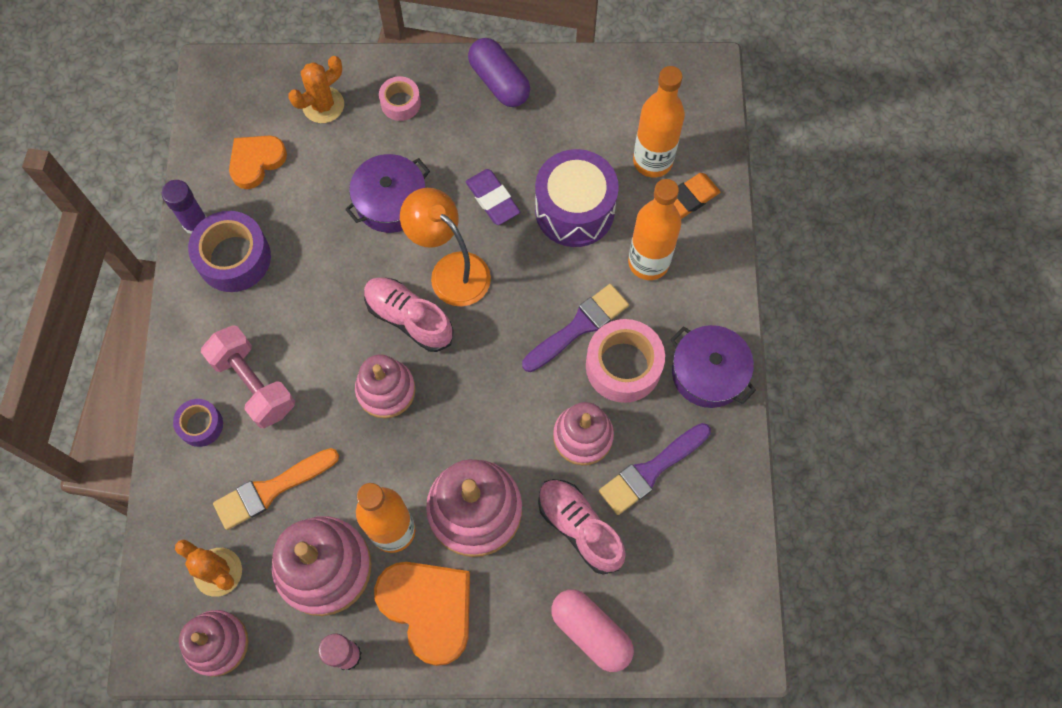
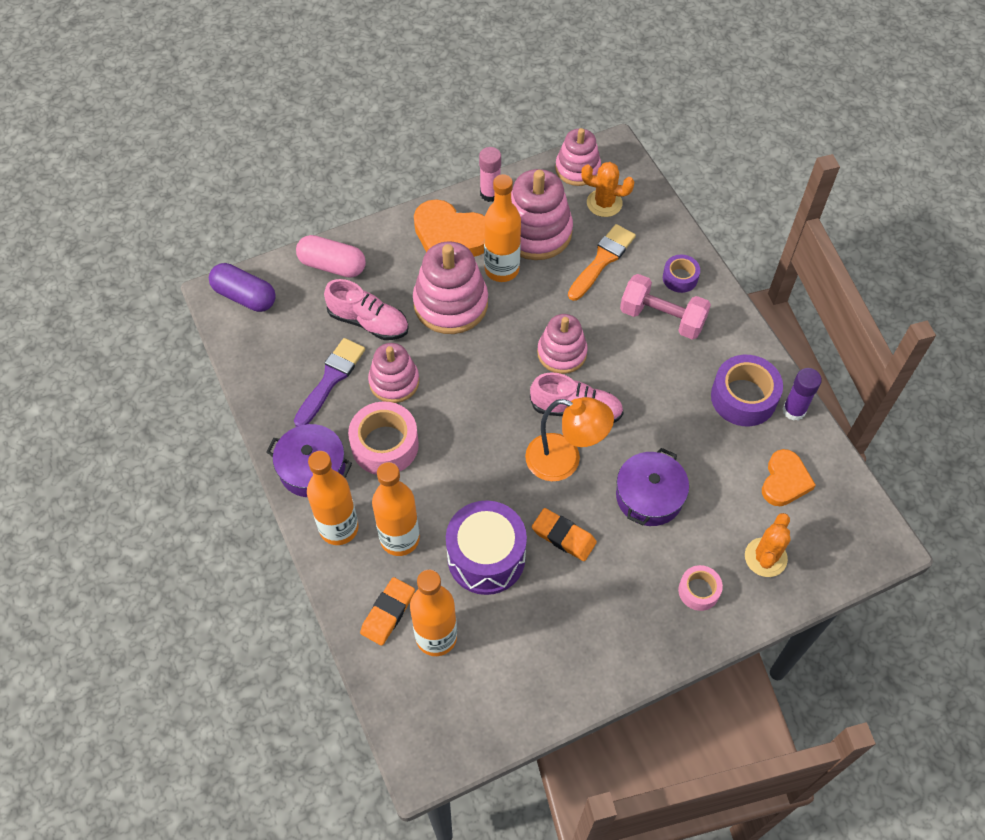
camera: 155 degrees right, 10 degrees down
purple eraser [465,169,520,225] -> orange eraser [532,508,597,561]
purple capsule [468,38,530,107] -> purple capsule moved to [209,263,276,312]
purple brush [522,284,629,372] -> none
none -> orange bottle [307,451,359,545]

